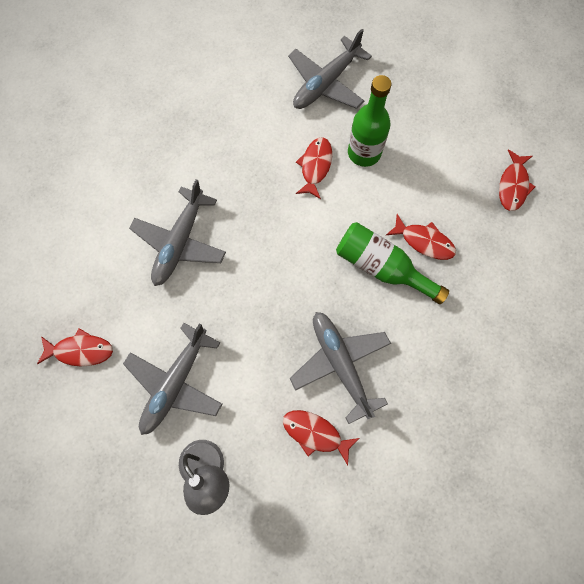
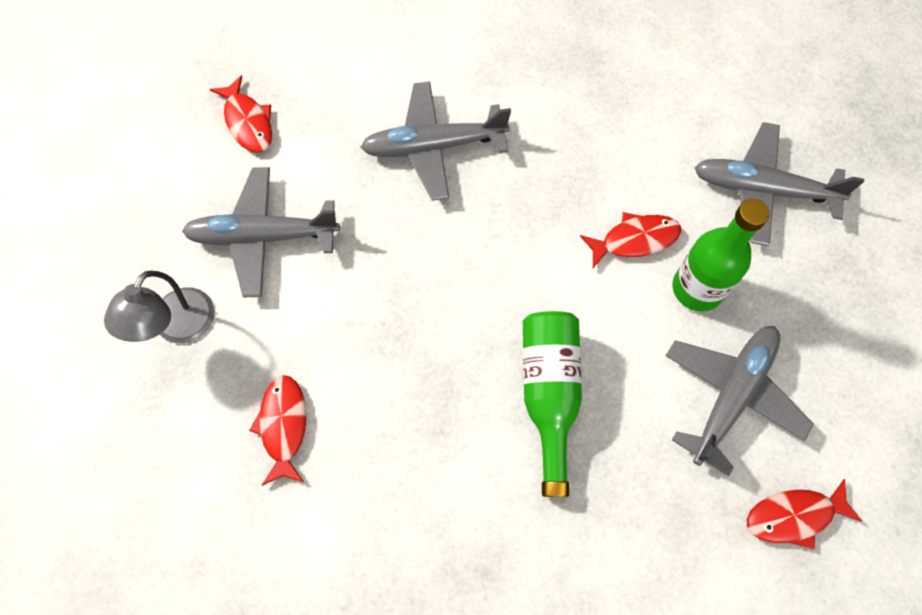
camera: 60 degrees right, 5 degrees down
grey plane [290,312,391,424] -> grey plane moved to [666,326,814,476]
red fish [386,214,456,260] -> none

